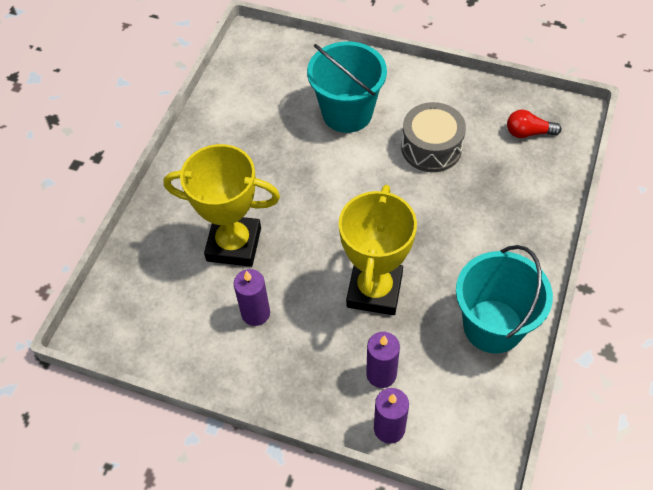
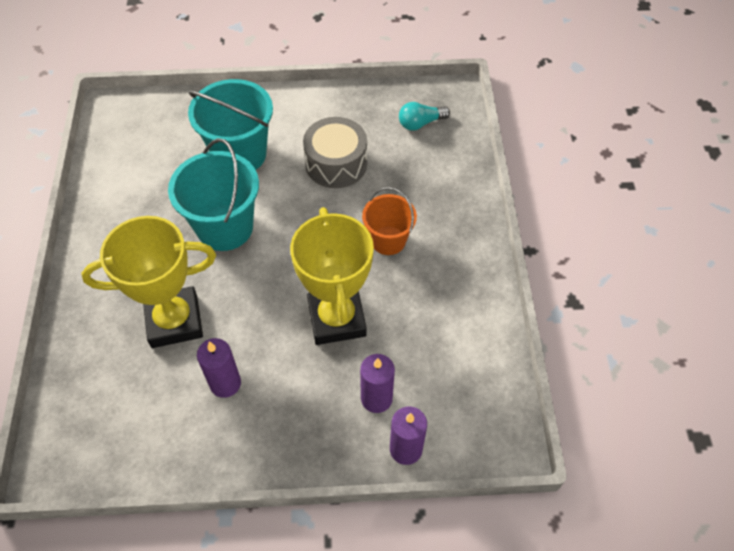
camera: 25 degrees left, 0 degrees up
turquoise bucket [456,245,553,354] -> turquoise bucket moved to [168,138,259,251]
red light bulb [507,109,561,138] -> turquoise light bulb [399,102,450,131]
none -> orange bucket [362,187,417,255]

